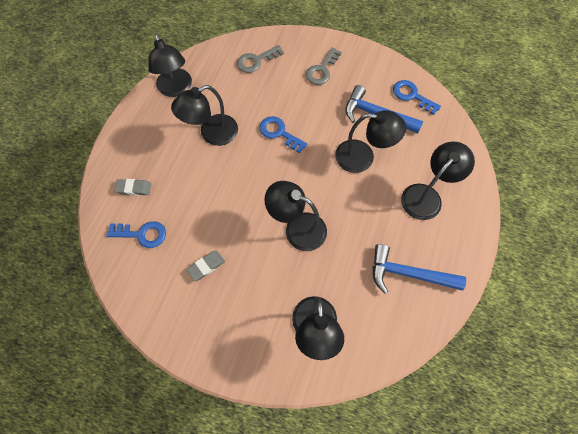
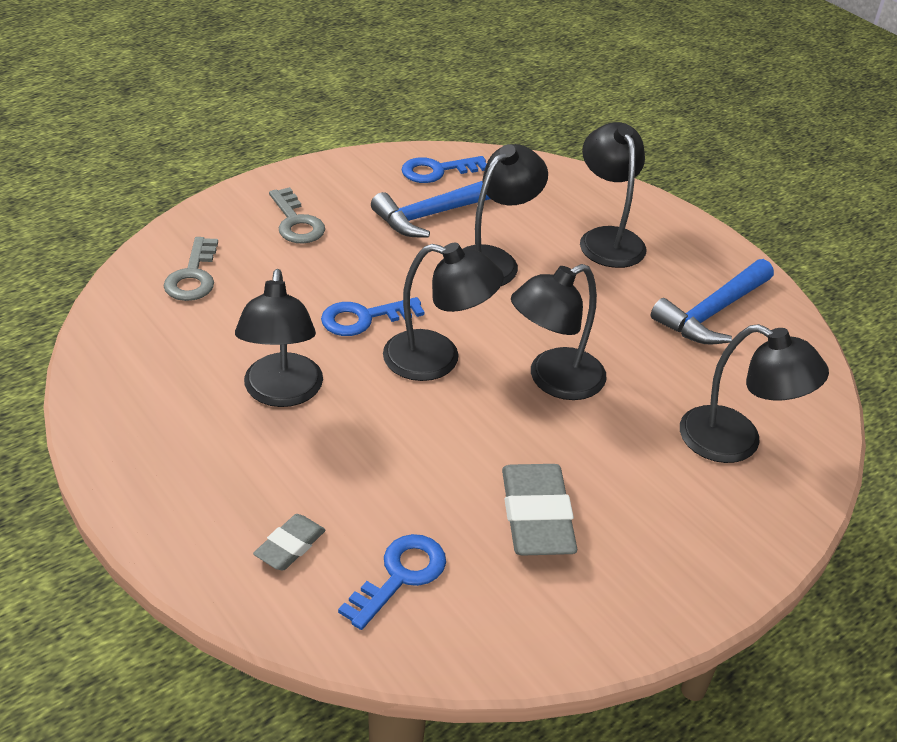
camera: 60 degrees left, 25 degrees down
black lamp [148,33,192,97] -> black lamp moved to [383,243,504,381]
grey eraser [186,251,225,281] -> grey eraser [502,464,577,555], size x1.82

